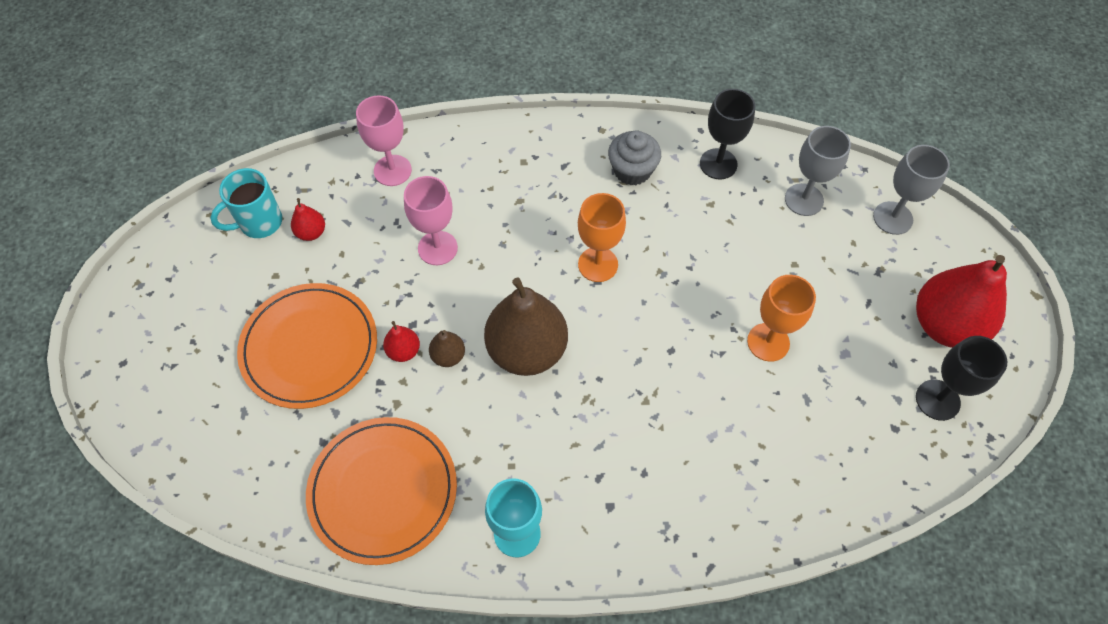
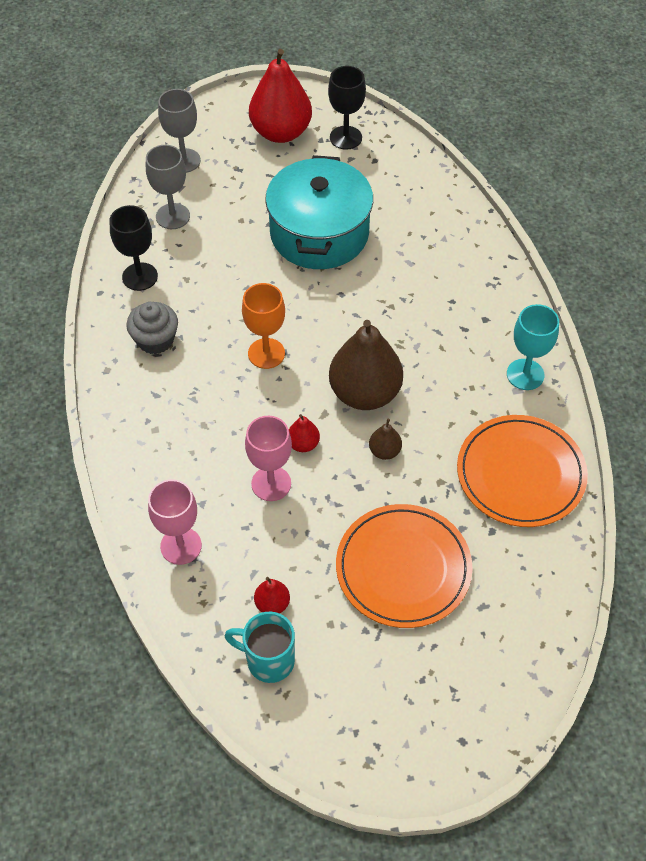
camera: 100 degrees left, 5 degrees down
turquoise mug [210,168,282,238] -> turquoise mug turned 150 degrees clockwise [225,612,295,683]
red pear [383,321,420,362] -> red pear moved to [289,414,320,452]
orange goblet [747,275,816,362] -> turquoise pot [265,155,373,269]

